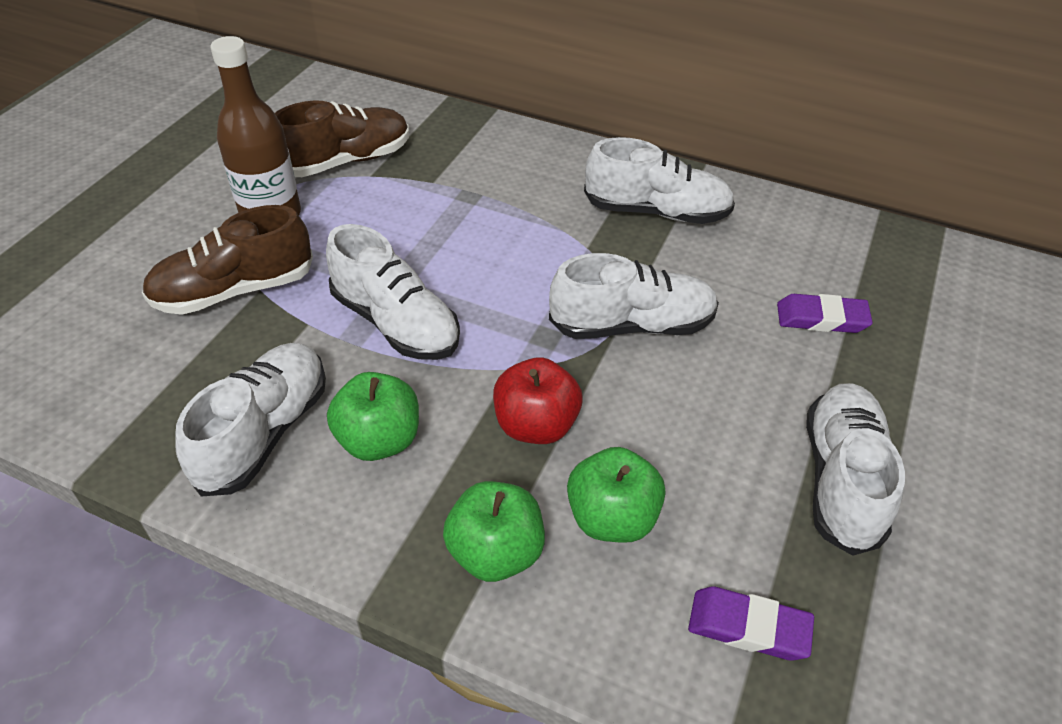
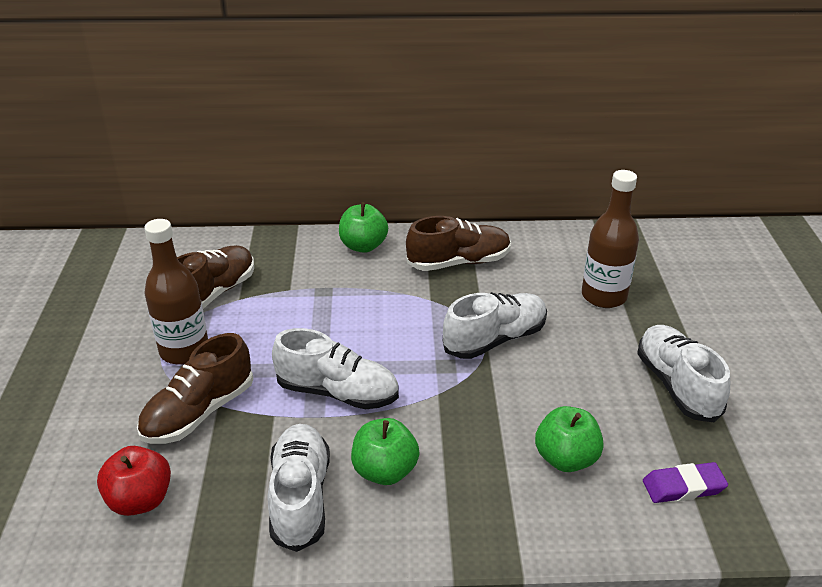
camera: 25 degrees left, 10 degrees down
green apple [443,481,545,582] -> green apple moved to [339,202,388,253]
red apple [493,357,582,444] -> red apple moved to [97,446,171,516]
white shoe [584,137,735,224] -> brown shoe [406,216,511,271]
purple eraser [777,294,873,333] -> brown bottle [582,170,639,308]

